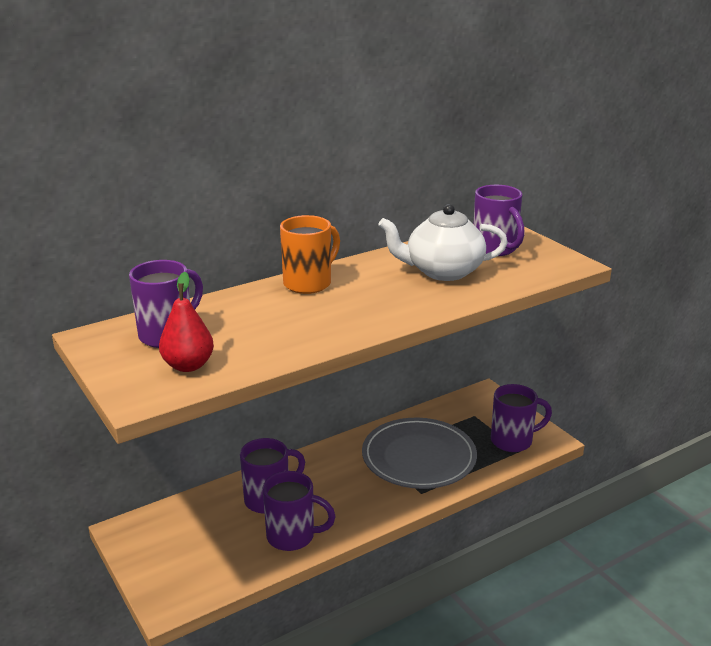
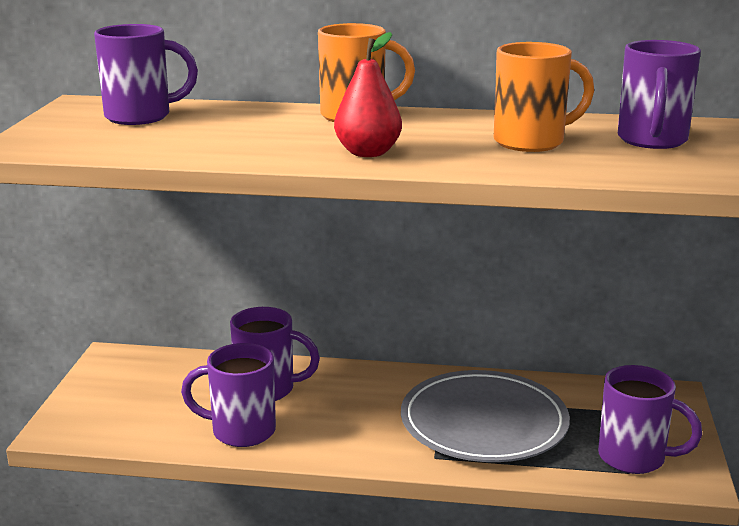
camera: 40 degrees right, 5 degrees down
red pear [159,272,214,372] -> red pear moved to [334,32,402,157]
purple mug [263,471,336,551] -> purple mug turned 135 degrees clockwise [181,343,276,447]
white teapot [378,204,508,281] -> orange mug [494,42,594,152]

